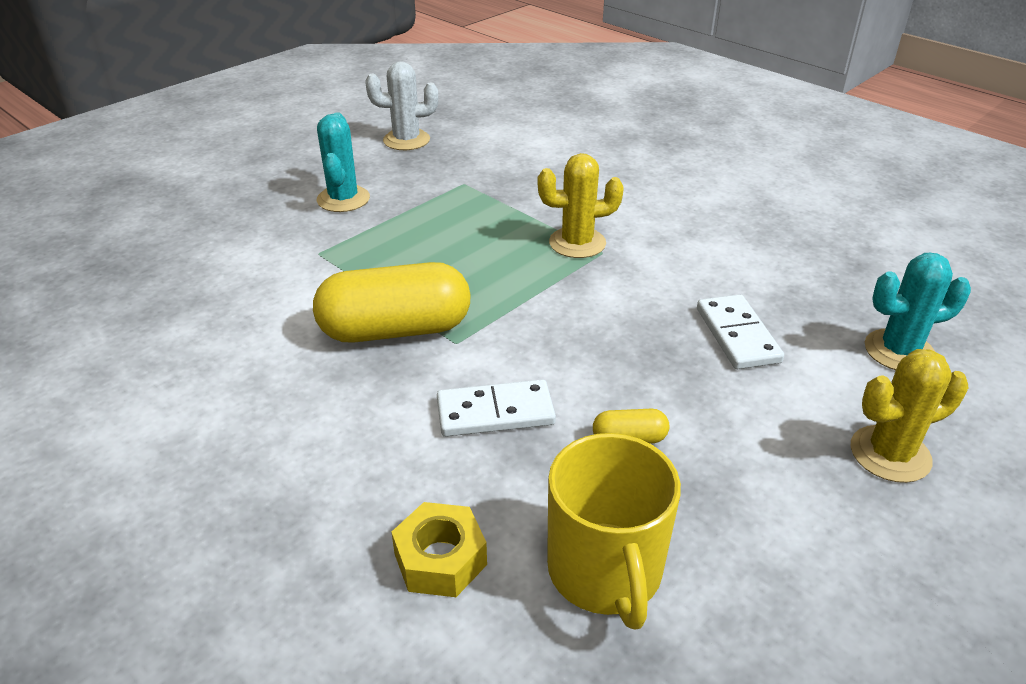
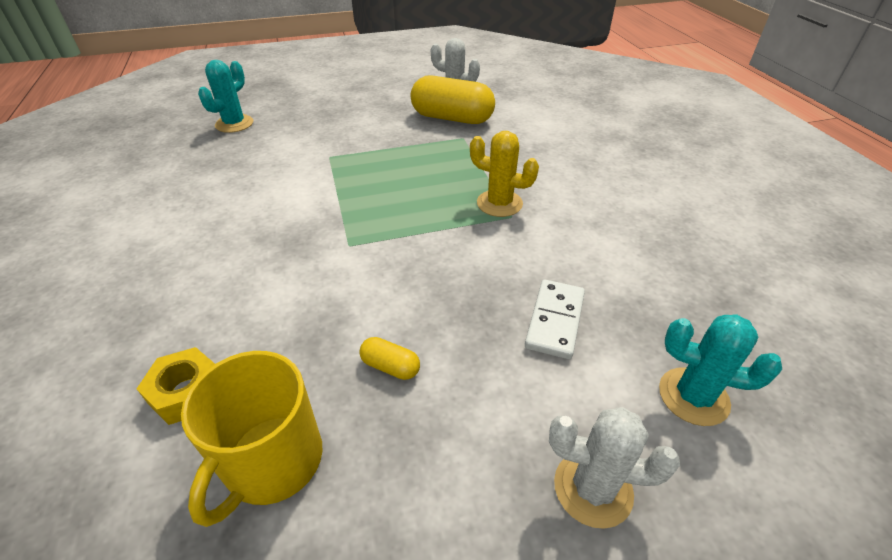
camera: 30 degrees right, 5 degrees up
yellow capsule [313,262,470,343] -> yellow capsule moved to [411,75,495,124]
turquoise cactus [317,112,370,212] -> turquoise cactus moved to [198,60,253,133]
white domino [437,379,556,437] -> none
yellow cactus [851,349,969,483] -> white cactus [549,407,680,529]

